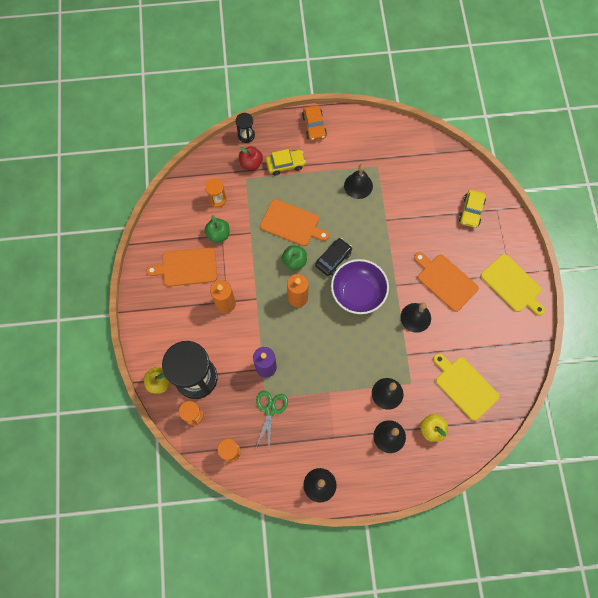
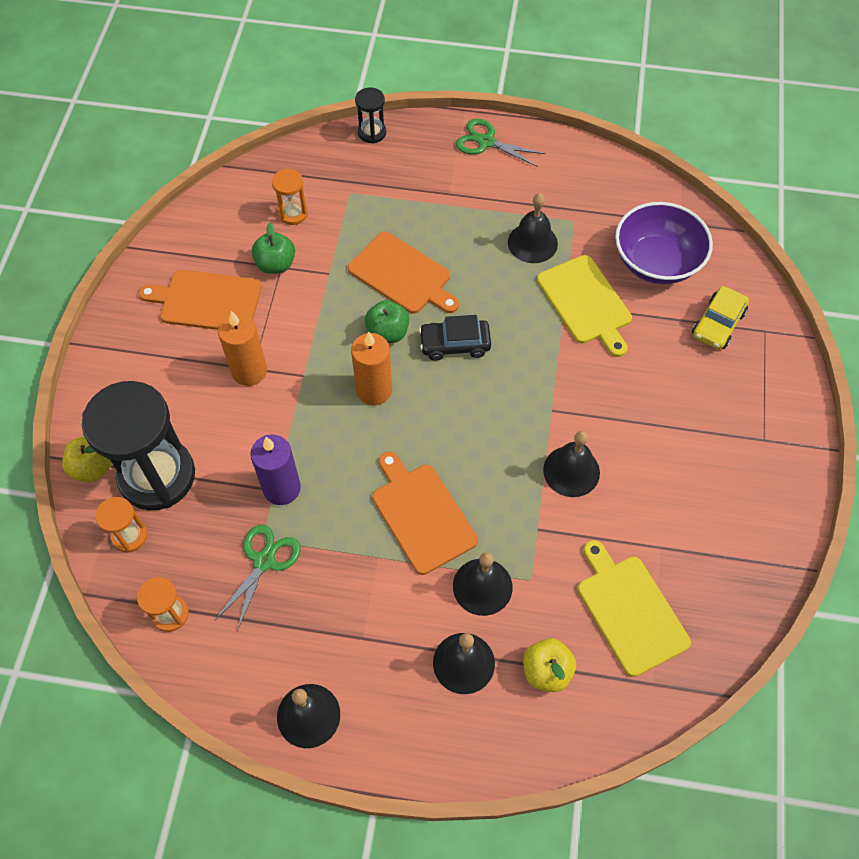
camera: 15 degrees right, 10 degrees down
red apple [239,146,263,170] -> none
yellow car [266,149,306,175] -> none
orange car [302,105,327,141] -> green scissors [456,118,546,167]
black car [315,238,352,276] -> black car turned 150 degrees counterclockwise [419,315,491,361]
purple bowl [331,259,389,314] -> purple bowl moved to [615,202,713,284]
orange cutting board [414,252,479,312] -> orange cutting board moved to [372,452,478,575]
yellow cutting board [481,254,545,316] -> yellow cutting board moved to [537,255,632,357]

